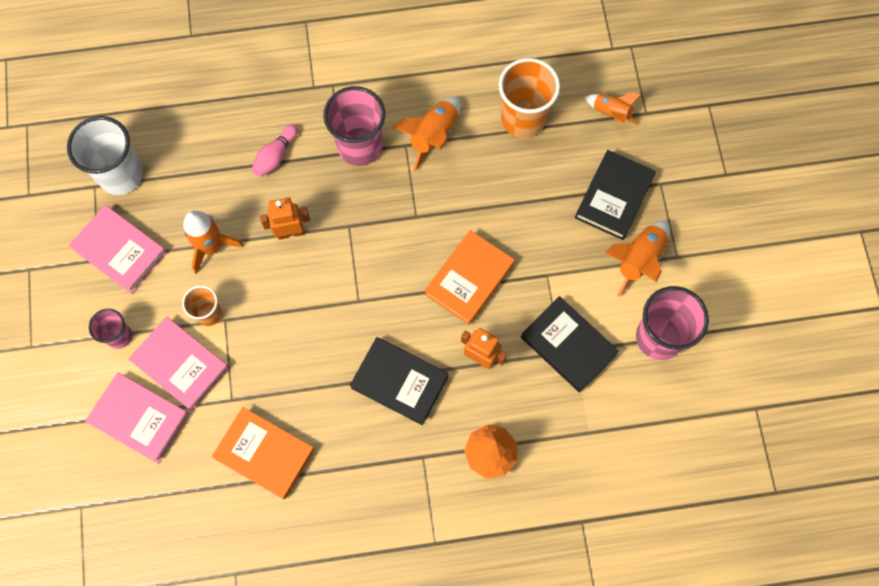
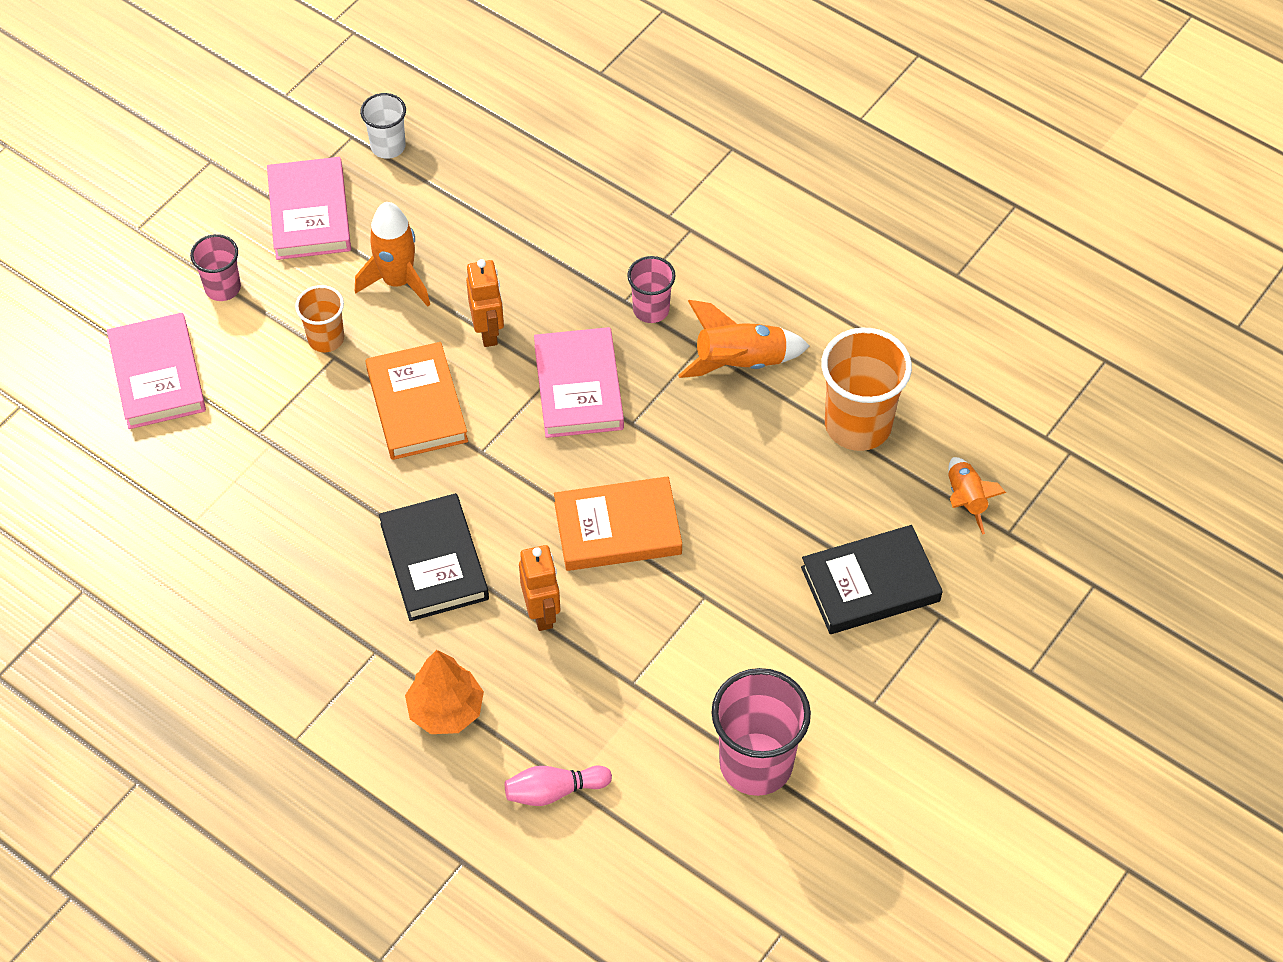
camera: 45 degrees right, 15 degrees down
white cup [67,116,143,195] -> white cup [360,93,406,159], size x0.56
pink book [129,317,229,411] -> pink book moved to [534,327,624,438]
orange book [212,407,315,499] -> orange book moved to [365,342,468,460]
pink bowling pin [252,124,298,177] -> pink bowling pin moved to [505,766,612,806]
orange robot [260,198,310,240] -> orange robot turned 45 degrees clockwise [466,259,504,347]
pink cup [323,86,385,166] -> pink cup [627,256,676,323], size x0.56
black book [521,296,619,392] -> none
orange rocket [605,221,670,297] -> none

